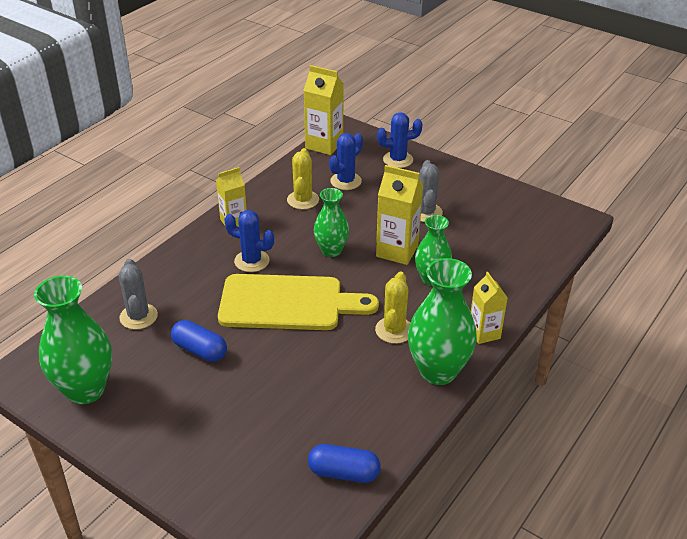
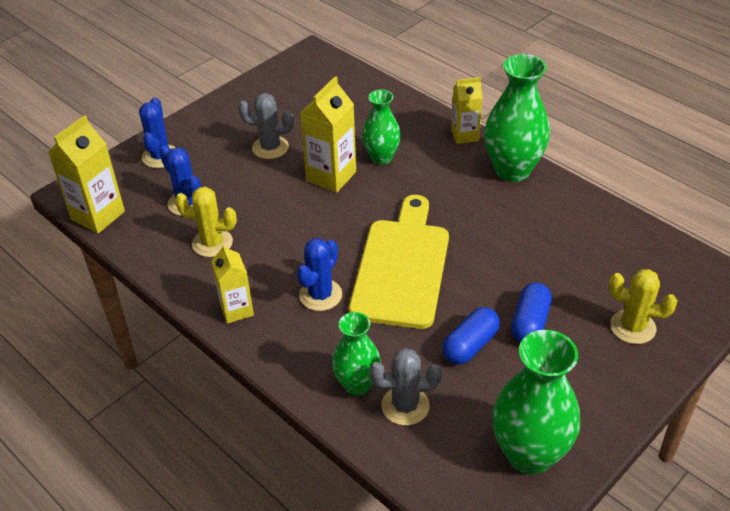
camera: 80 degrees left, 5 degrees up
blue capsule [308,444,381,483] -> blue capsule moved to [511,283,552,343]
green vase [314,188,349,257] -> green vase moved to [332,312,381,396]
yellow cactus [375,272,410,344] -> yellow cactus moved to [608,269,677,344]

